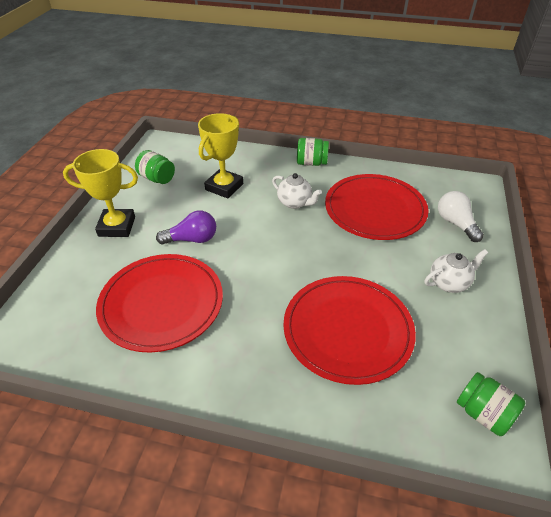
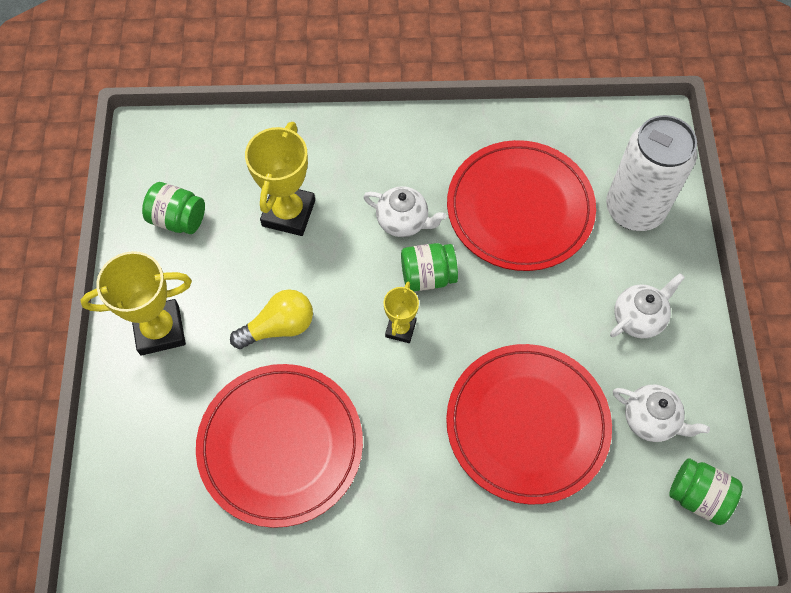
camera: 15 degrees left, 20 degrees up
purple light bulb [156,210,216,245] -> yellow light bulb [230,289,313,349]
green jar [297,138,329,166] -> green jar moved to [401,243,458,291]
white light bulb [438,191,484,242] -> white can [606,115,697,231]
none -> yellow trophy [384,281,419,343]
none -> white teapot [613,384,710,442]

